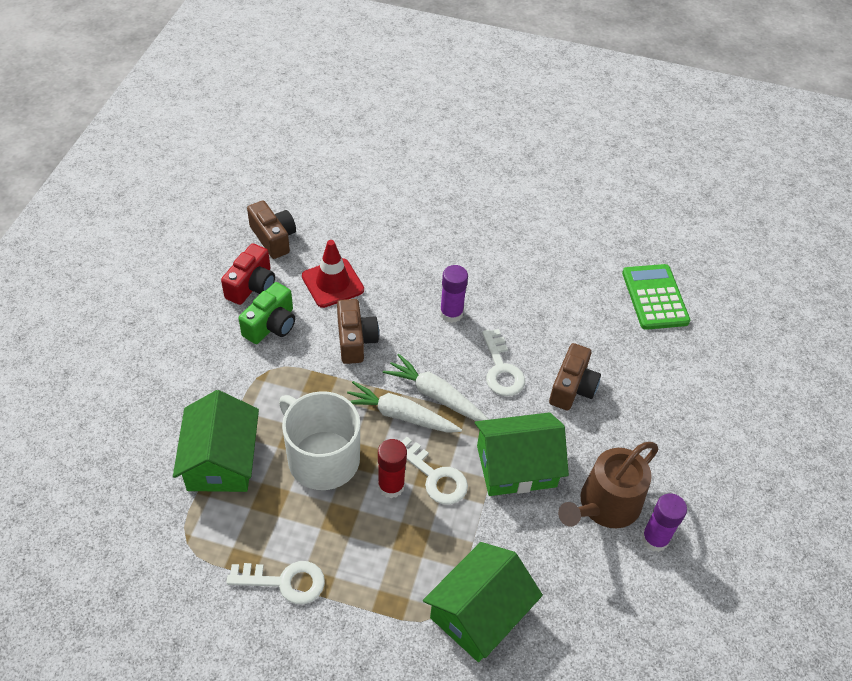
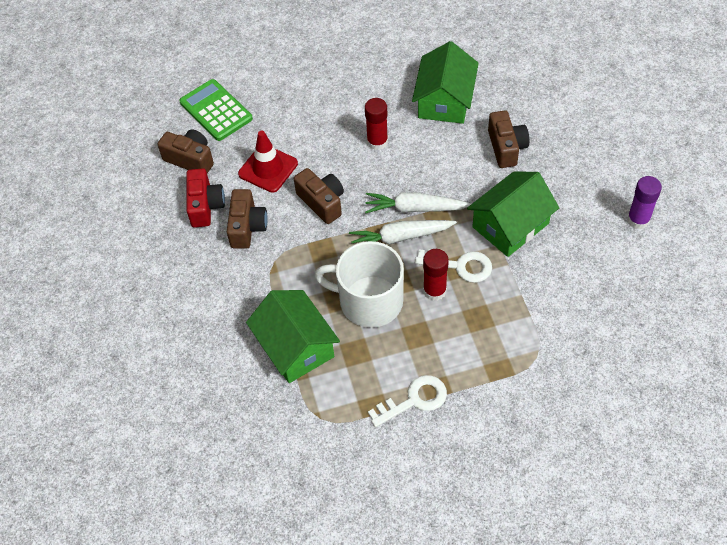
camera: 25 degrees left, 5 degrees up
green camera [239,282,295,344] -> brown camera [227,189,268,249]
green house [423,542,543,662] -> green house moved to [412,41,479,124]
purple glue stick [440,265,468,323] -> red glue stick [365,98,388,150]
white key [482,329,525,396] -> none
brown watering can [558,442,658,528] -> none
green calculator [622,264,690,330] -> green calculator moved to [179,79,253,141]

